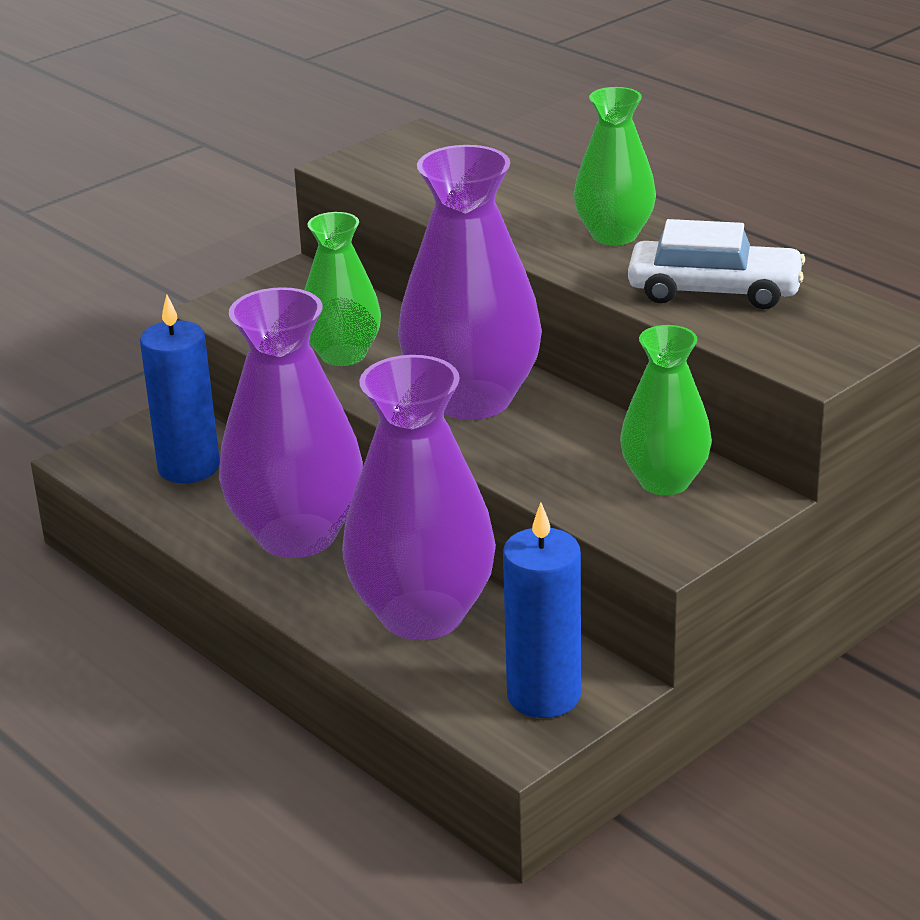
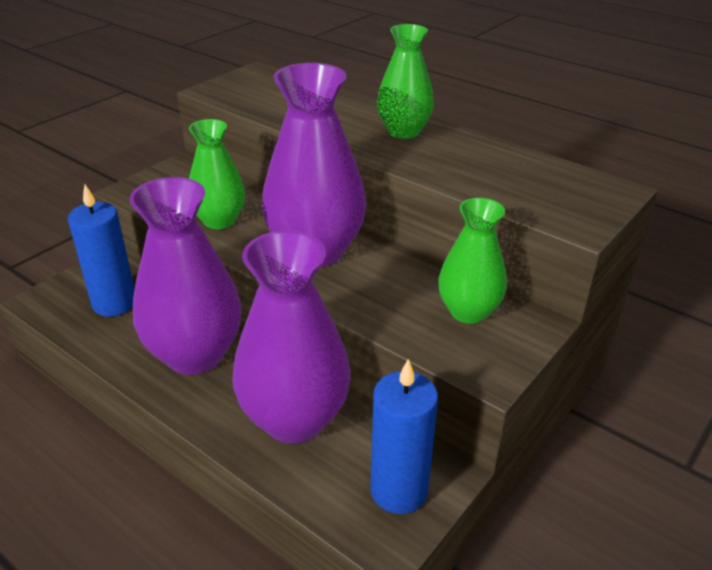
camera: 10 degrees left, 5 degrees up
white car [628,219,805,309] -> none

